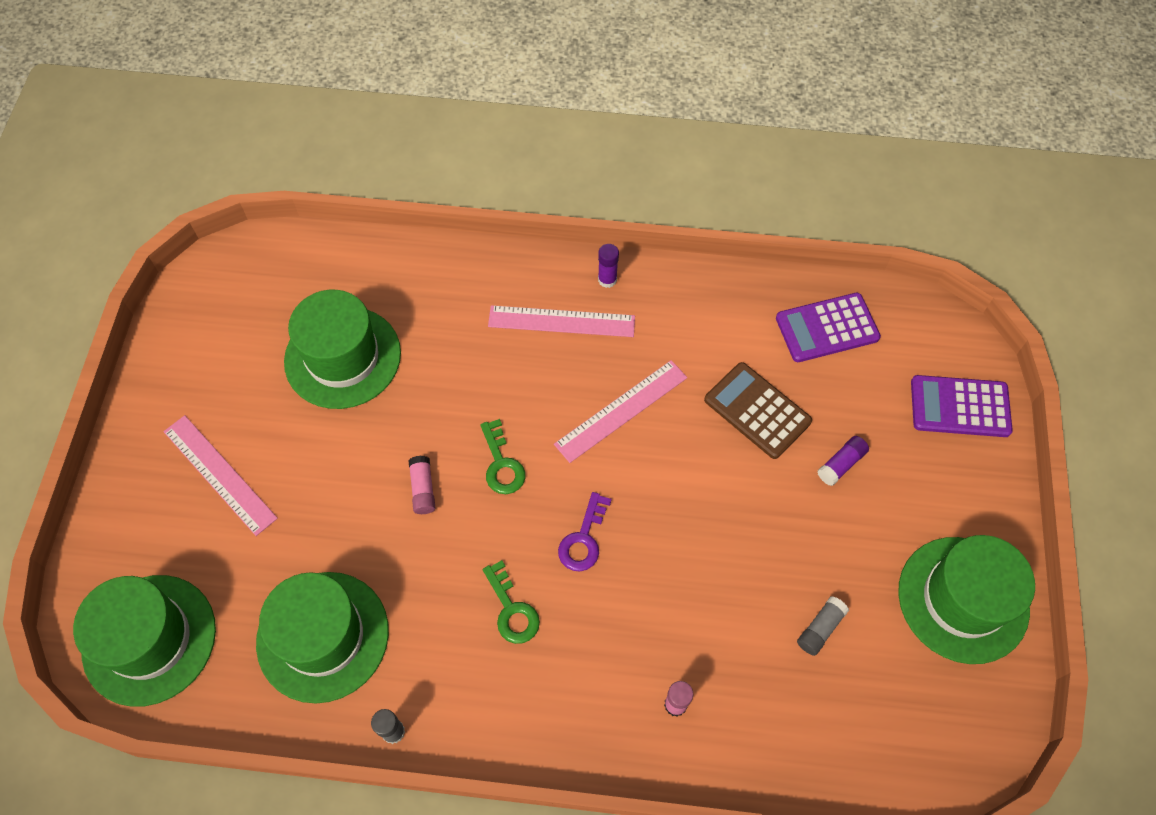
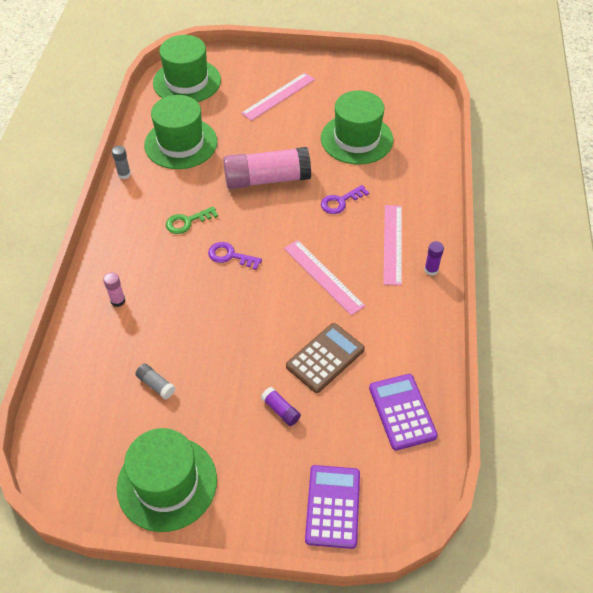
camera: 90 degrees right, 10 degrees down
pink glue stick [408,456,436,514] -> pink glue stick [223,147,311,189], size x2.45
green key [480,419,526,494] -> none
none -> purple key [321,185,369,214]

